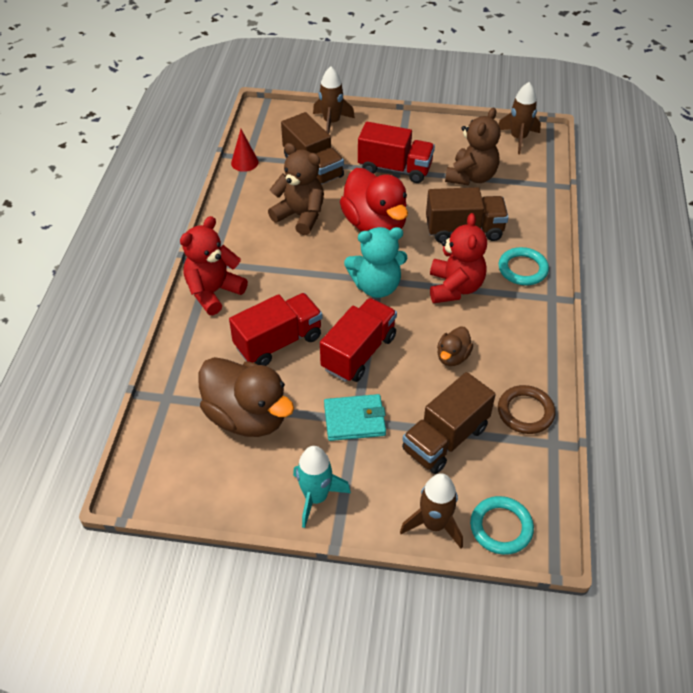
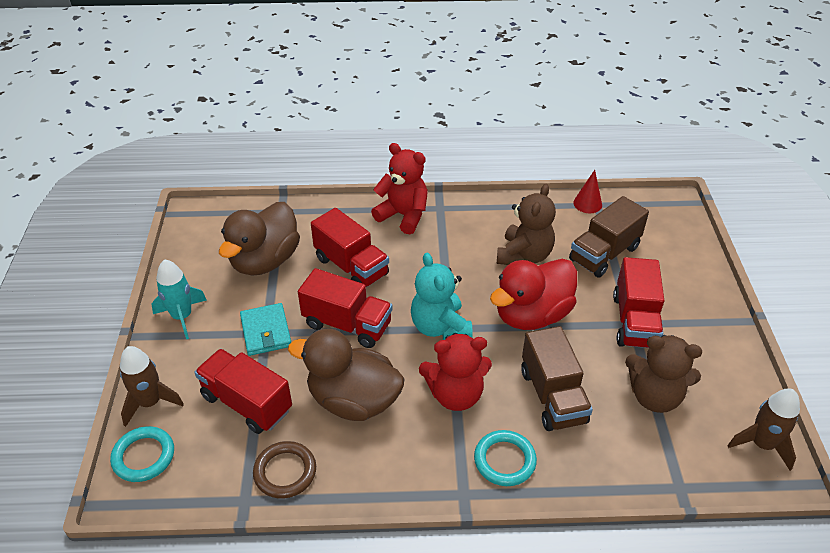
camera: 80 degrees right, 5 degrees down
brown rocket [313,66,355,134] -> none
brown truck [402,372,496,474] -> red truck [194,349,292,434]
brown duck [437,327,473,366] -> brown duck [288,329,405,421], size x2.08

